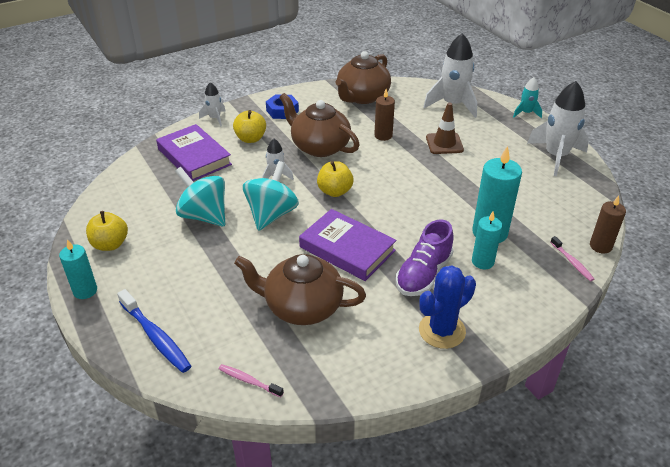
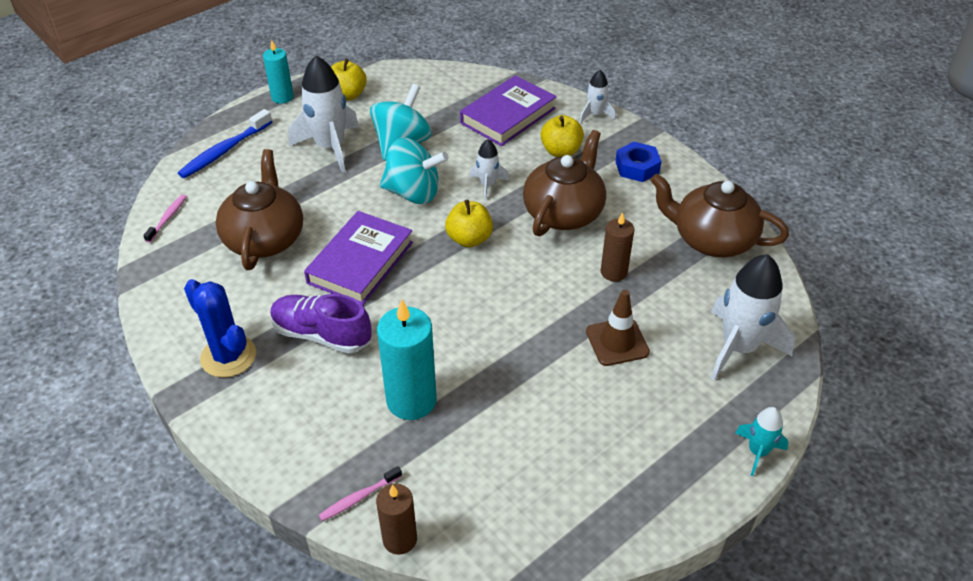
camera: 80 degrees right, 5 degrees up
turquoise candle [472,212,502,269] -> none
white rocket [527,81,589,176] -> white rocket moved to [288,55,359,172]

